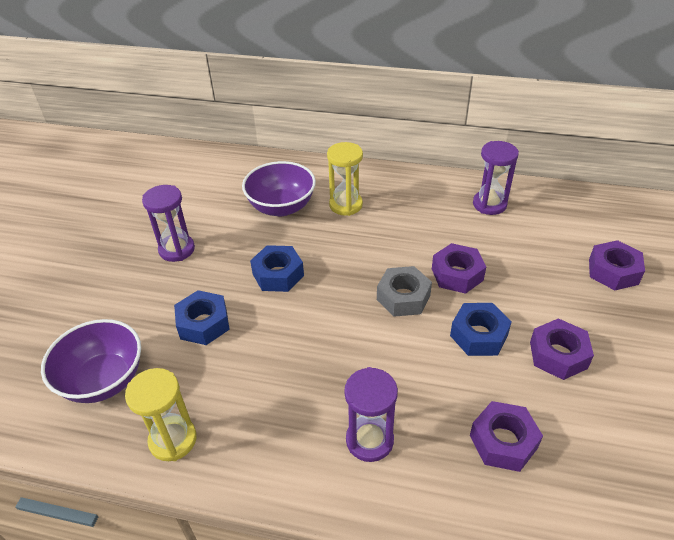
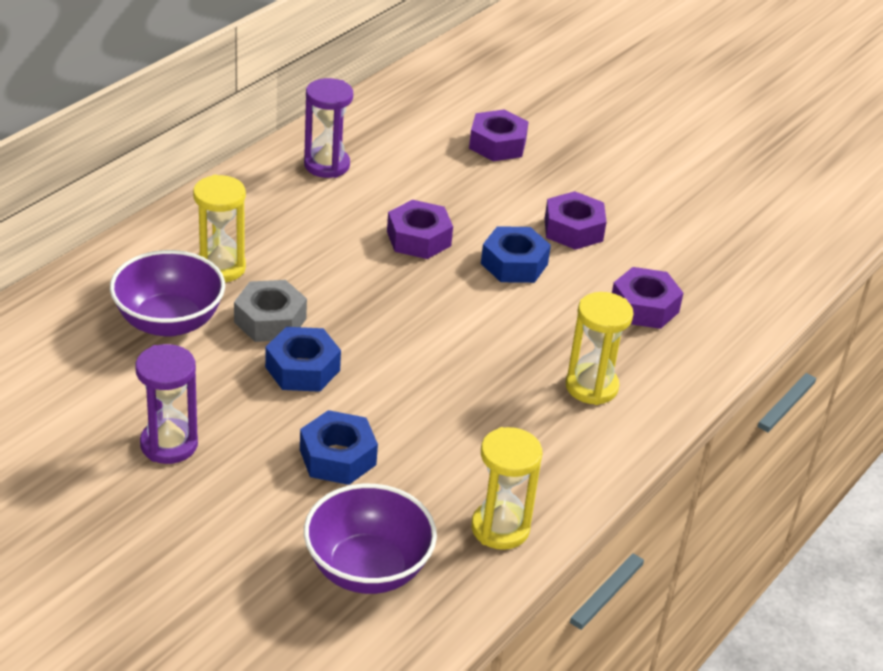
camera: 70 degrees left, 5 degrees down
purple hourglass [344,367,398,462] -> yellow hourglass [566,292,633,405]
grey nut [377,266,432,317] -> grey nut moved to [234,280,307,342]

